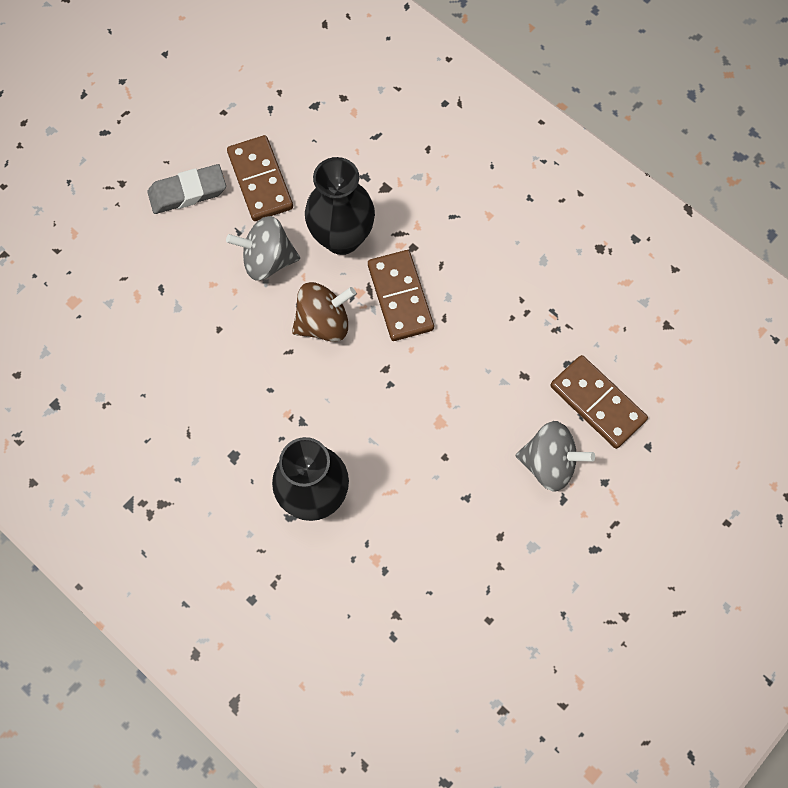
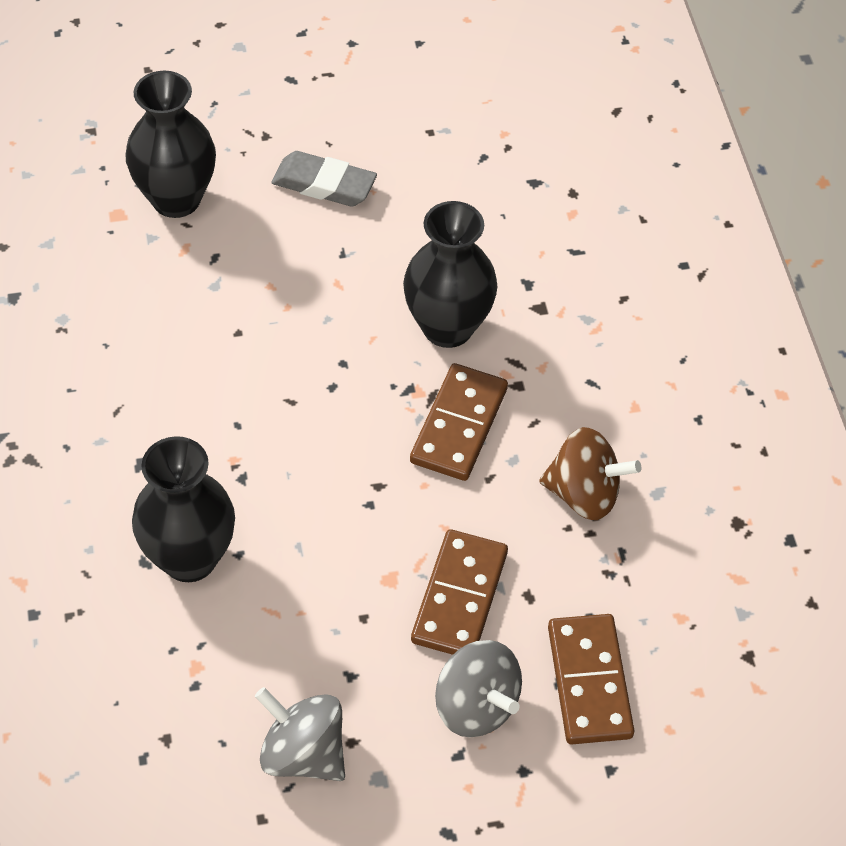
camera: 35 degrees right, 15 degrees down
grey spinning top [226,216,300,281] -> grey spinning top moved to [255,687,345,781]
brown domino [227,135,293,221] -> brown domino moved to [411,529,508,655]
brown spinning top [292,282,356,342] -> brown spinning top moved to [539,427,641,520]
none -> black vase [125,71,216,218]

